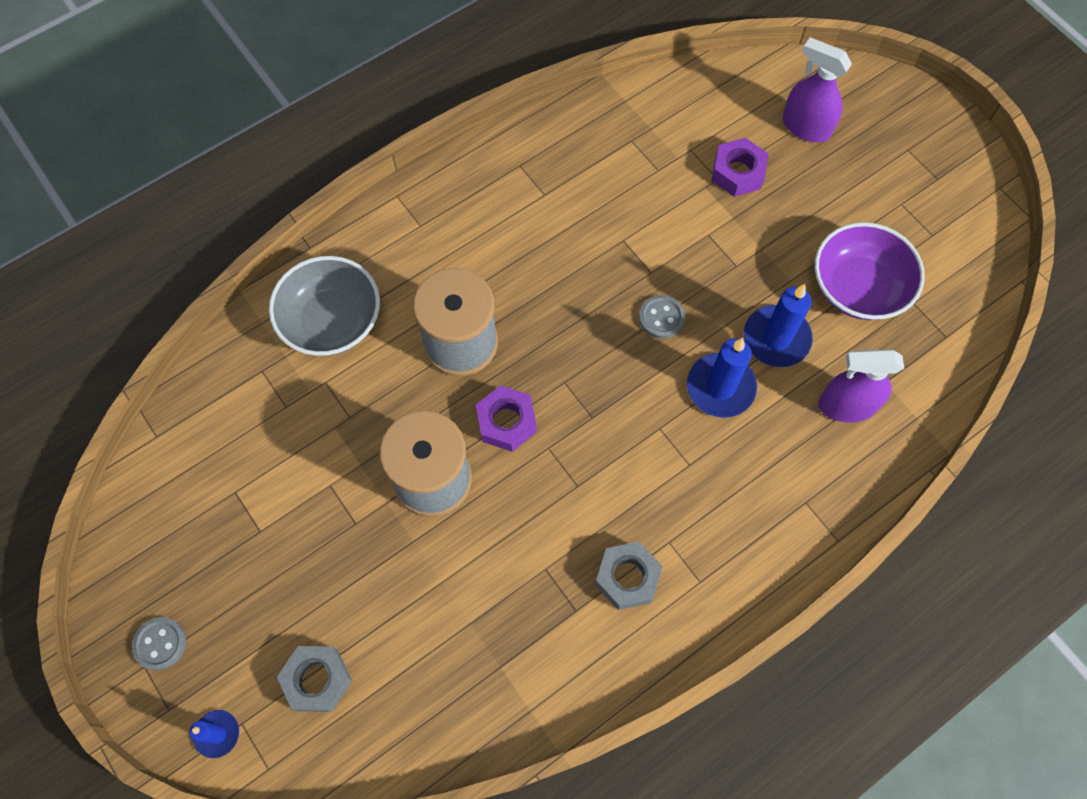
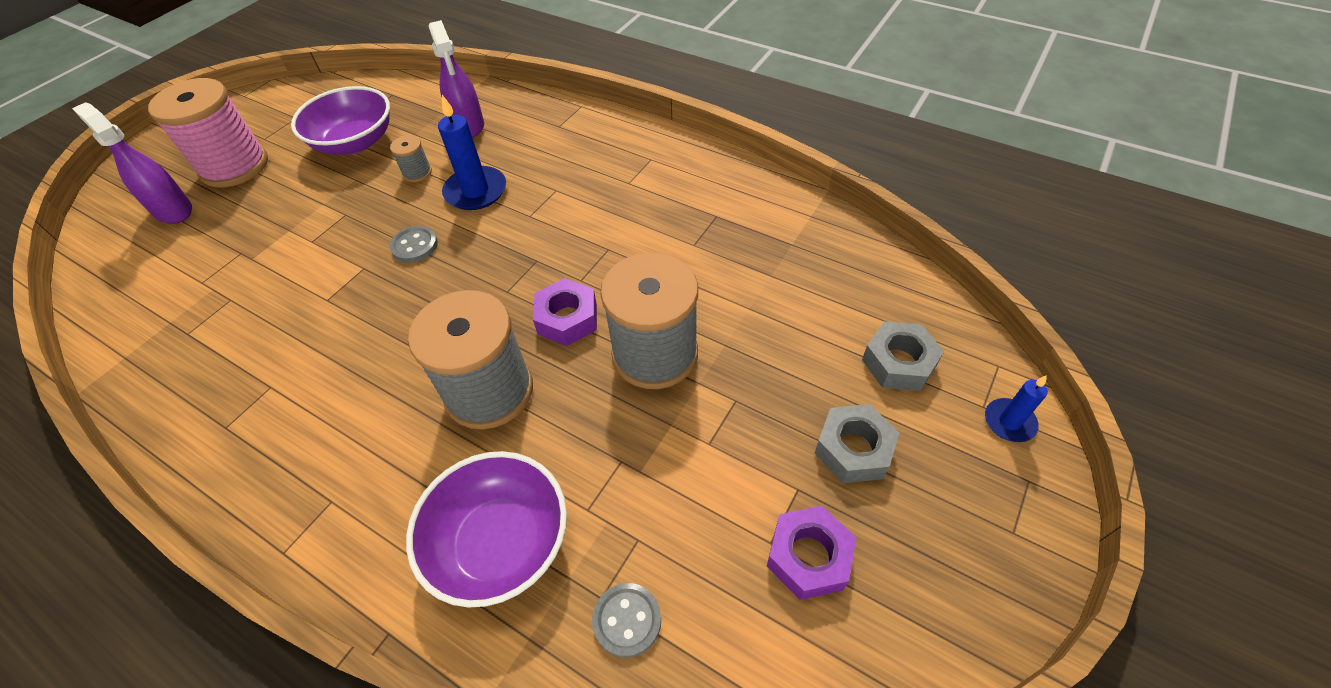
camera: 110 degrees left, 15 degrees down
grey button [132,617,186,670] -> grey button moved to [592,583,661,658]
grey bowl [269,256,380,356] -> purple bowl [406,451,567,608]
grey nut [595,541,663,610] -> grey nut moved to [815,404,900,483]
purple nut [711,138,768,197] -> purple nut moved to [767,505,856,600]
blue candle [744,284,813,367] -> grey spool [390,135,432,182]
purple spray bottle [782,37,852,142] -> purple spray bottle turned 120 degrees clockwise [72,102,192,224]
none -> pink spool [148,78,268,188]

